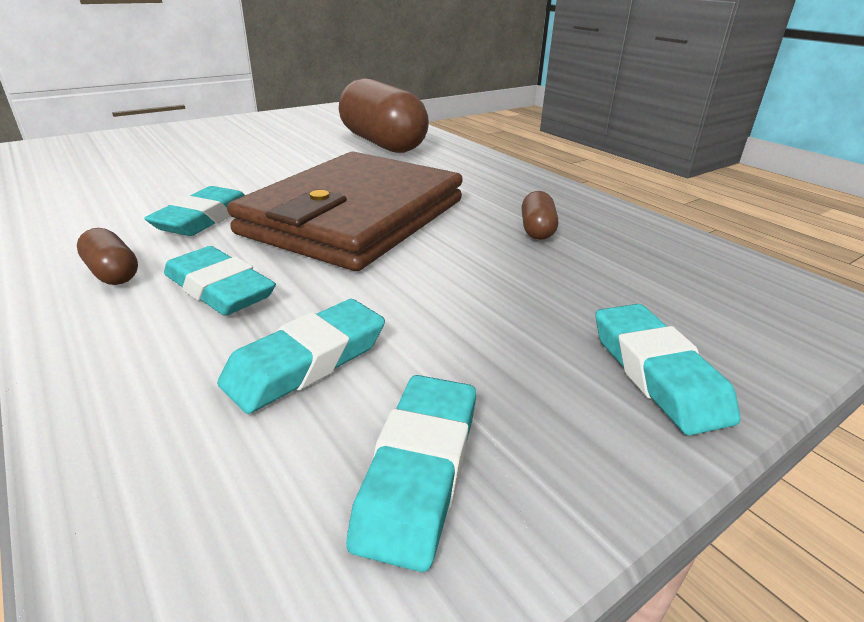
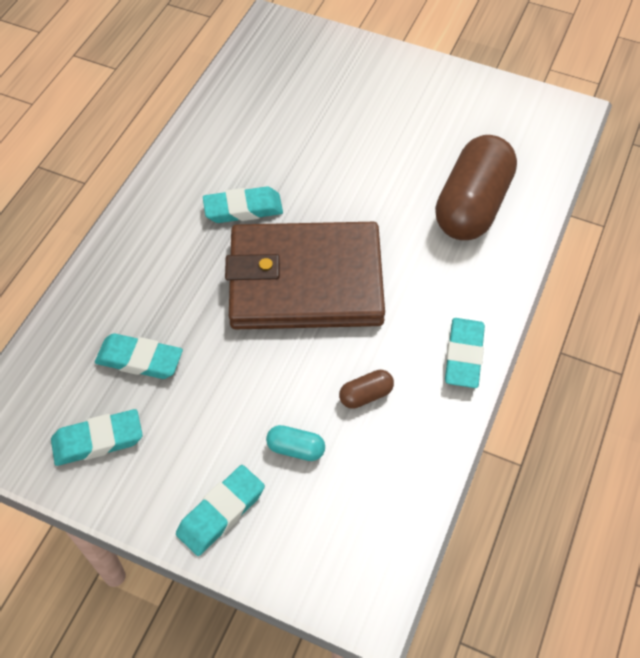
camera: 60 degrees right, 25 degrees up
brown capsule [77,228,138,285] -> none
turquoise eraser [164,246,276,316] -> turquoise eraser moved to [445,318,485,388]
none -> turquoise capsule [266,425,325,461]

